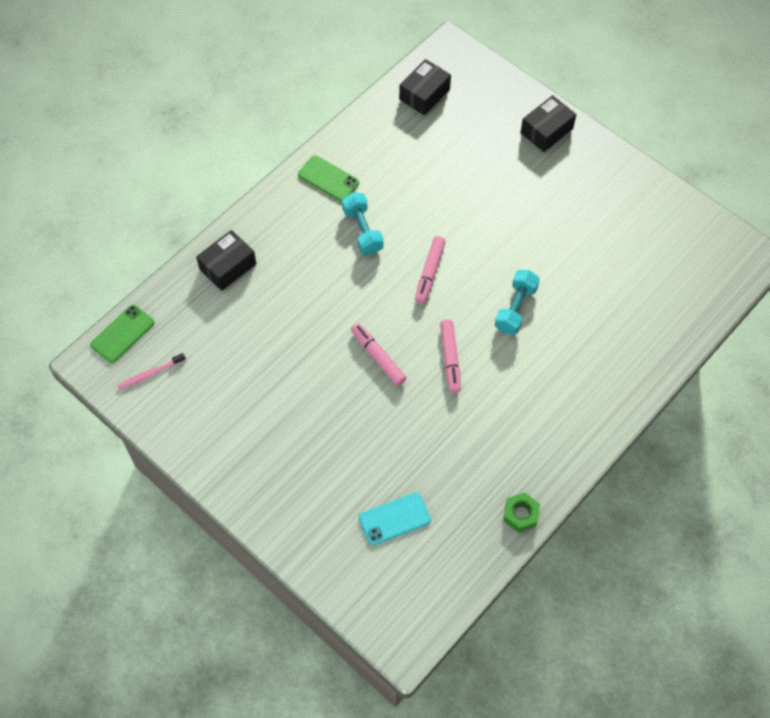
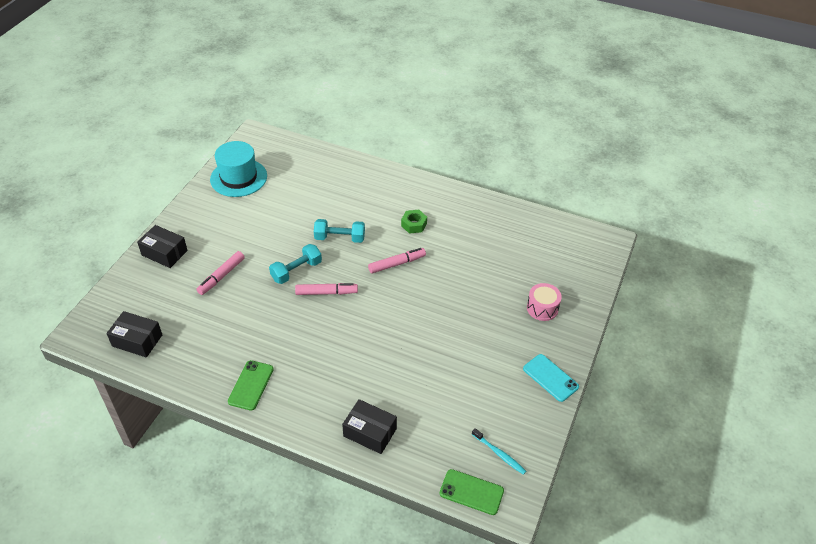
camera: 110 degrees left, 15 degrees down
pink toothbrush [117,353,186,390] -> turquoise toothbrush [472,428,526,475]
turquoise dumbbell [342,192,384,255] -> turquoise dumbbell moved to [269,244,322,284]
pink marker [351,323,406,386] -> pink marker moved to [196,251,245,295]
turquoise phone [359,492,431,545] -> turquoise phone moved to [523,354,579,402]
green nut [503,492,540,533] -> green nut moved to [401,210,427,234]
none -> turquoise hat [210,141,267,197]
none -> pink drum [527,283,562,321]

